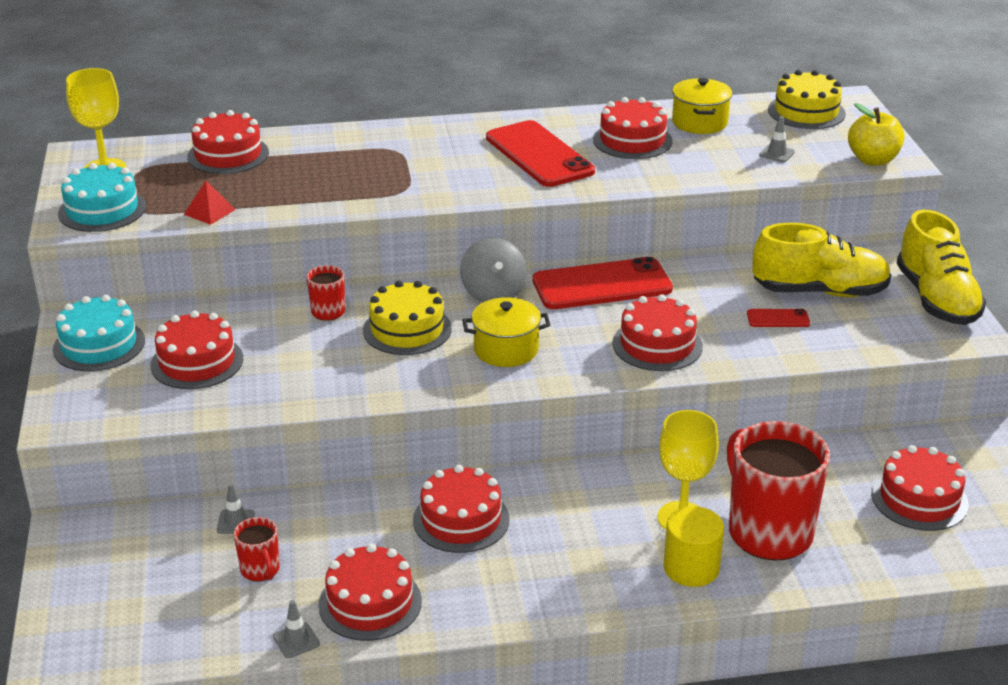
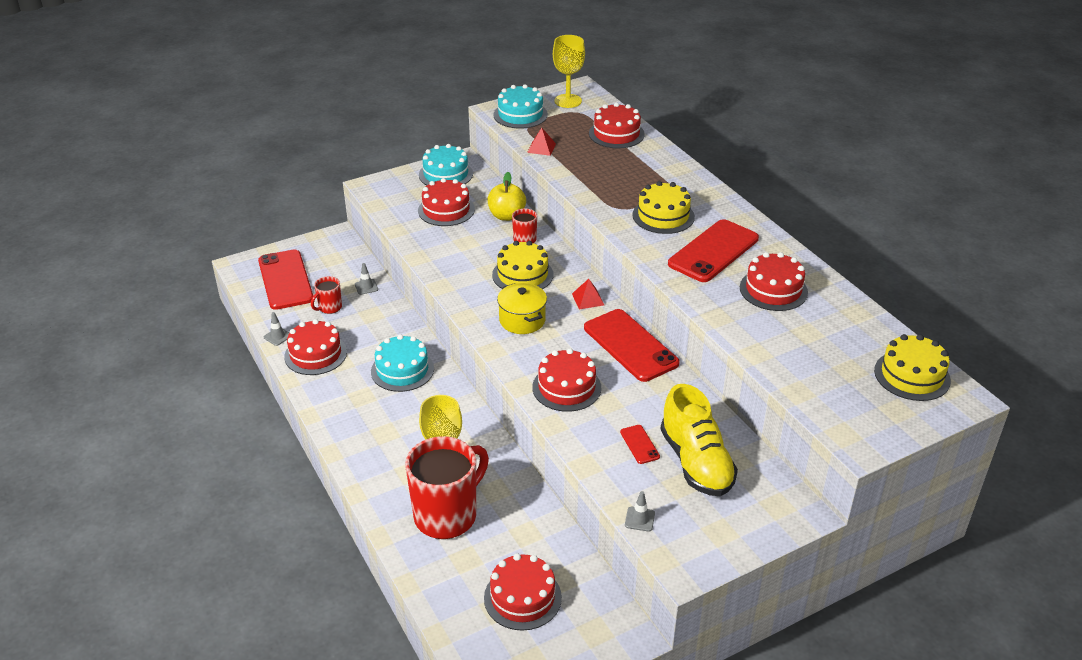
camera: 70 degrees right, 5 degrees up
red cake [413,465,509,553] -> turquoise cake [371,334,434,392]
grey spinning top [460,238,527,302] -> red pyramid [572,279,604,309]
yellow cylinder [664,506,724,587] -> none
yellow pot [672,78,732,134] -> none
grey traffic cone [759,116,795,162] -> grey traffic cone moved to [625,491,655,532]
yellow apple [848,103,905,166] -> yellow apple moved to [487,172,526,221]
yellow shoe [897,210,986,325] -> none
none -> red phone [258,249,313,310]
none -> yellow cake [632,181,695,234]

